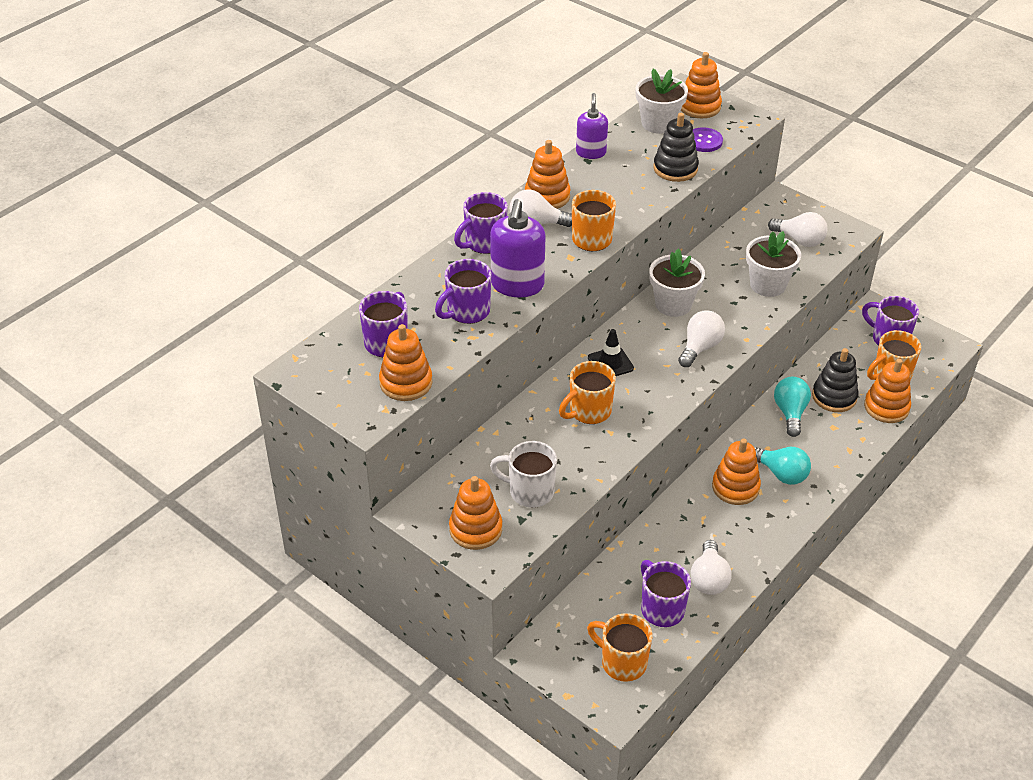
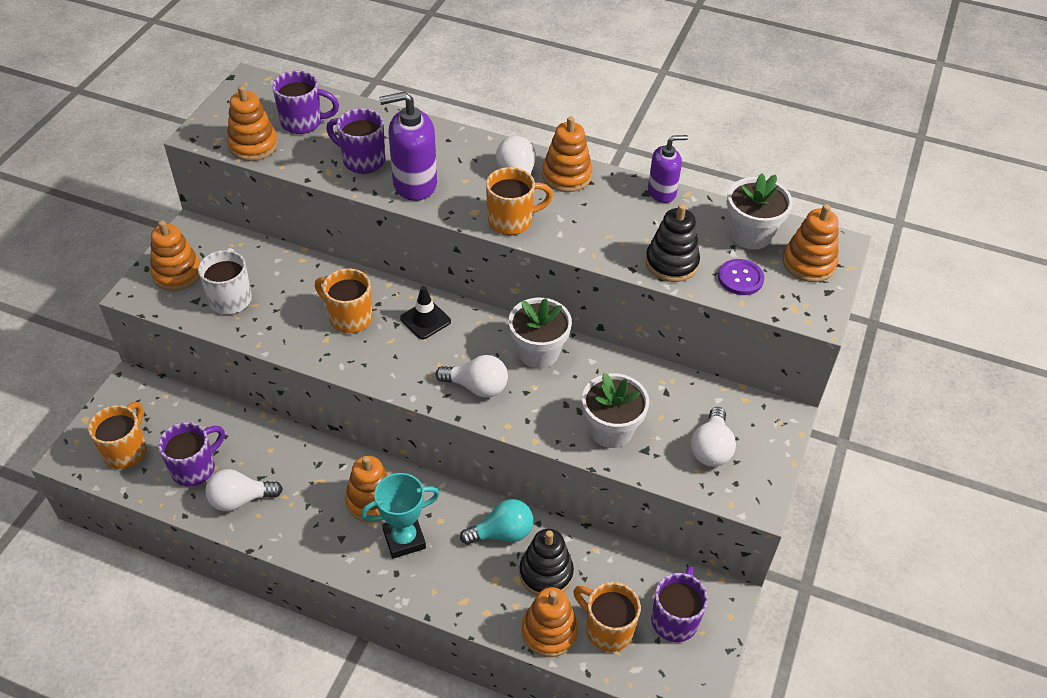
camera: 70 degrees right, 5 degrees up
purple mug [454,192,508,254] -> none
turquoise light bulb [754,447,811,485] -> turquoise trophy [360,473,440,559]

